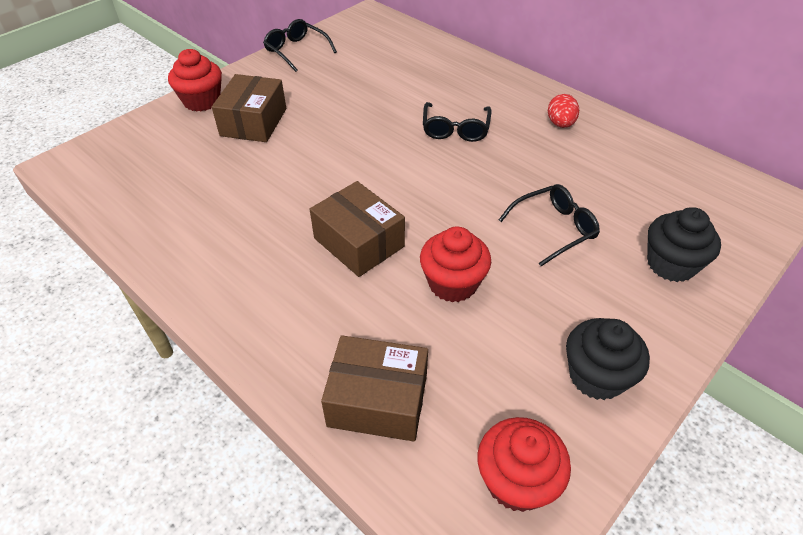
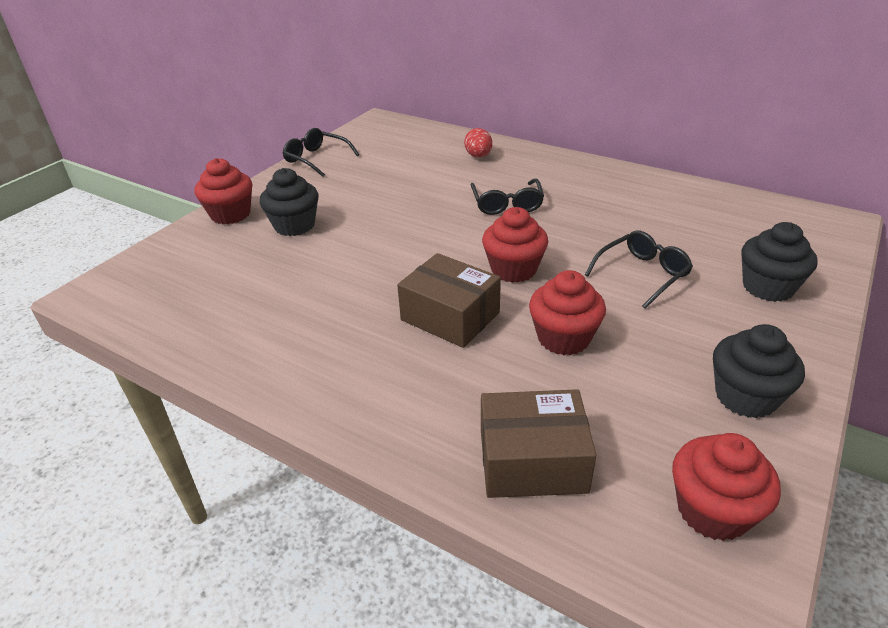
camera: 10 degrees left, 10 degrees down
brown box [212,74,286,142] -> black cupcake [260,168,319,236]
red egg [548,94,579,128] -> red egg moved to [464,128,492,158]
none -> red cupcake [482,207,548,283]

